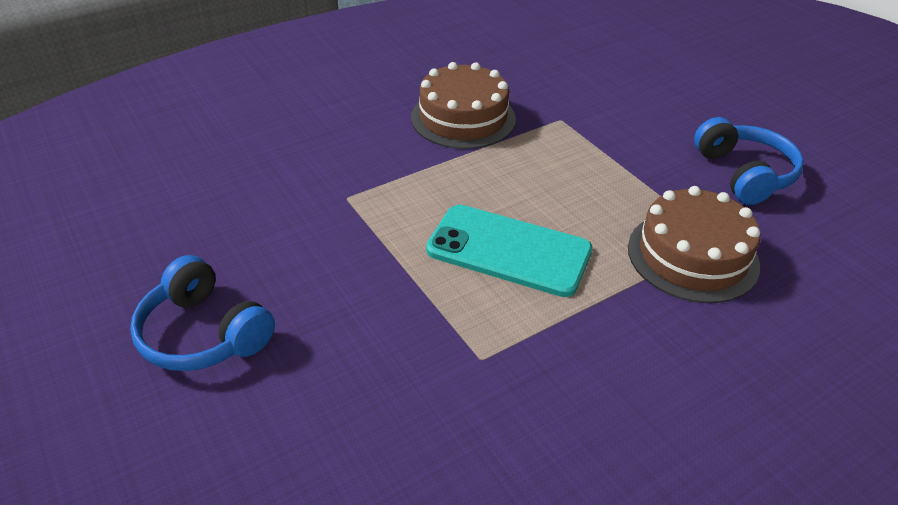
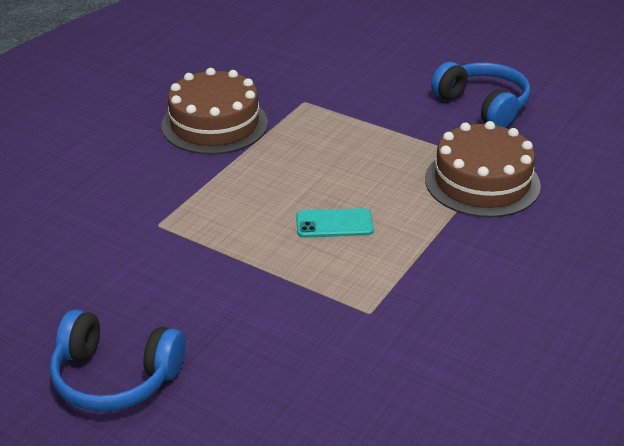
camera: 25 degrees left, 5 degrees down
turquoise phone [426,205,592,297] -> turquoise phone [296,208,374,238], size x0.52

